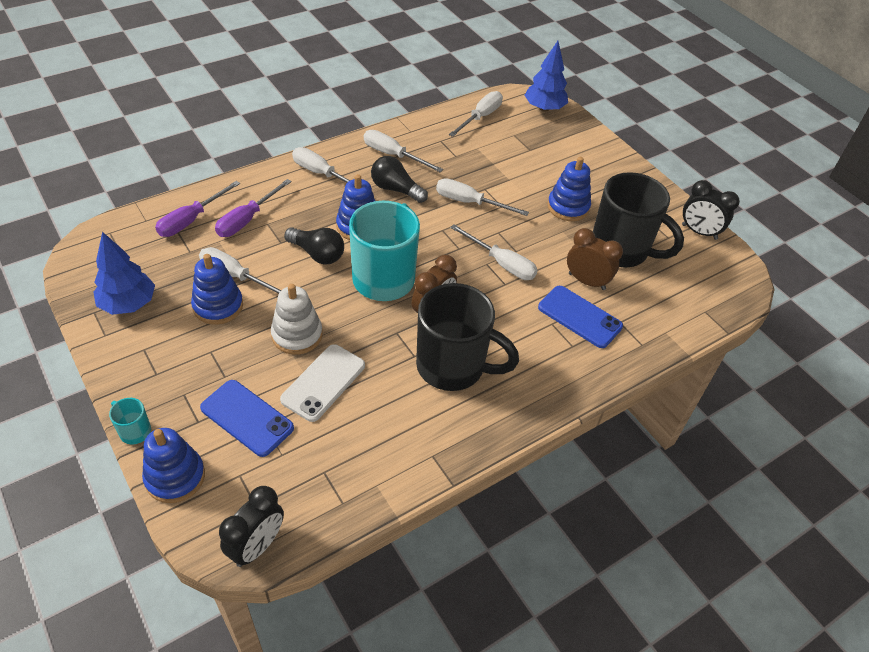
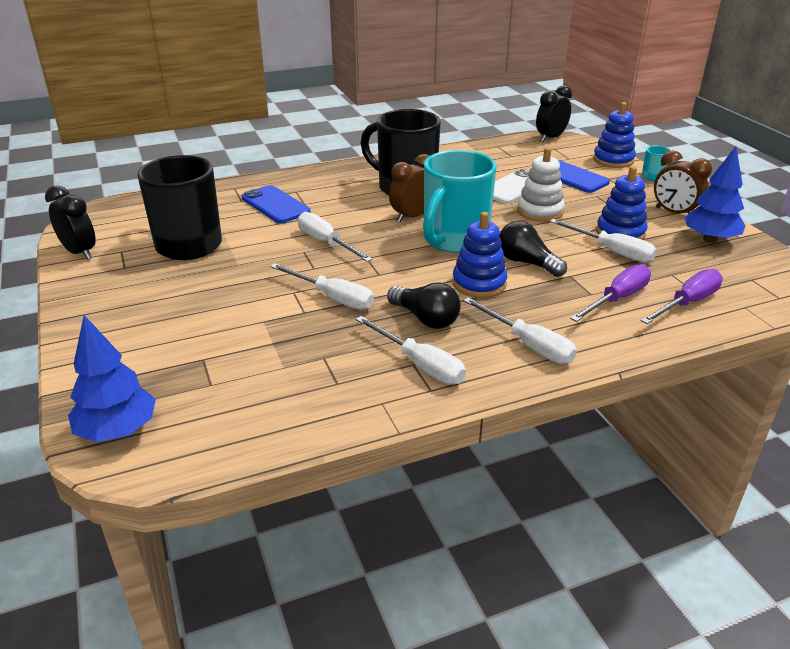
camera: 165 degrees left, 15 degrees down
white screwdriver [449,91,503,137] -> none
blue stacking toy [547,157,591,221] -> none
brown clock [567,228,623,290] -> brown clock moved to [654,150,712,214]

